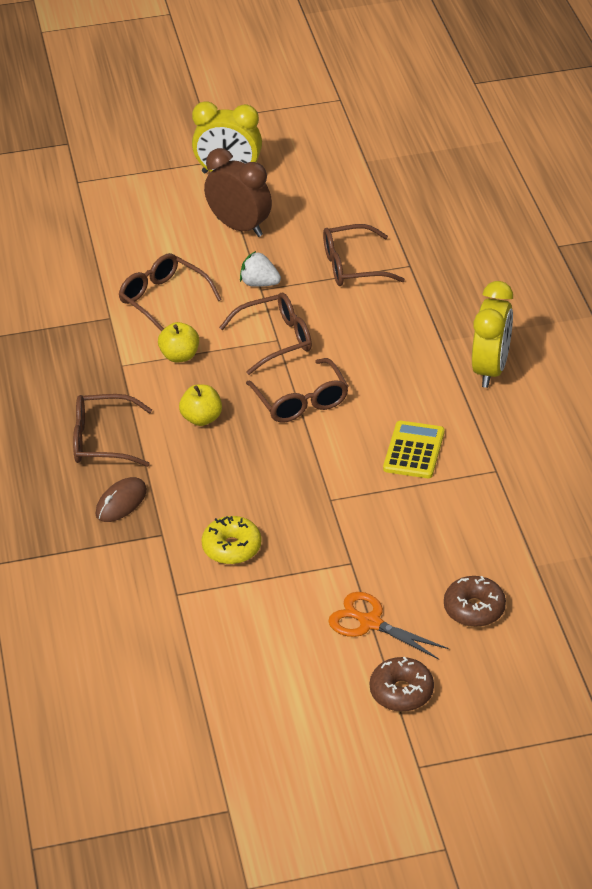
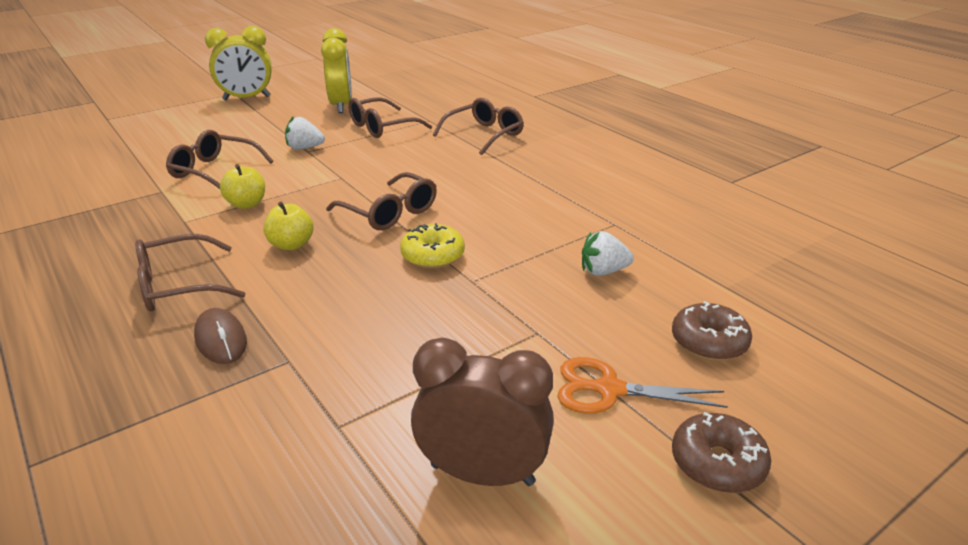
camera: 25 degrees left, 10 degrees down
brown mouse [96,477,147,522] -> brown mouse turned 45 degrees counterclockwise [194,308,247,364]
yellow donut [201,516,262,564] -> yellow donut moved to [400,223,465,269]
brown clock [204,148,272,237] -> brown clock moved to [411,337,554,486]
brown glasses [219,293,312,375] -> brown glasses moved to [433,98,524,155]
yellow calculator [383,421,445,478] -> none
yellow clock [472,281,513,388] -> yellow clock moved to [321,28,352,113]
none -> white strawberry [582,231,634,276]

